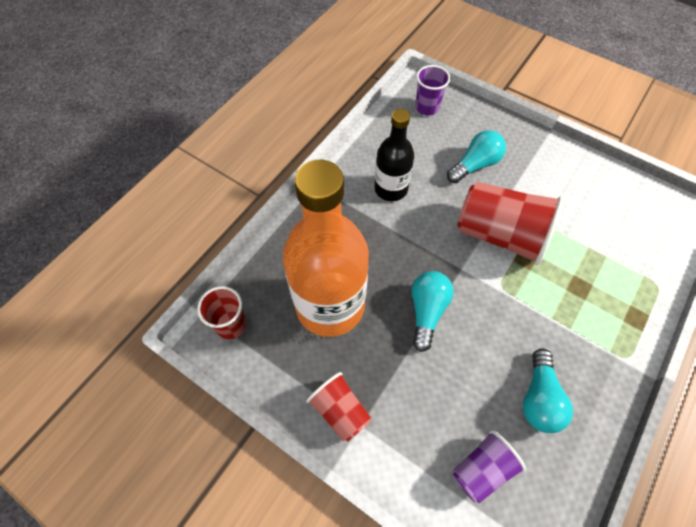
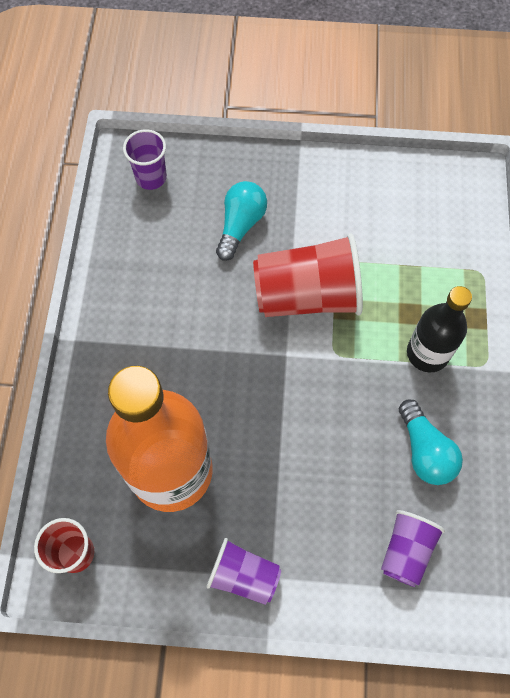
camera: 30 degrees left, 5 degrees up
red cup [306,372,371,442] -> purple cup [206,538,281,605]
black bottle [375,109,414,201] -> black bottle moved to [407,286,472,372]
turquoise light bulb [412,271,454,352] -> none

